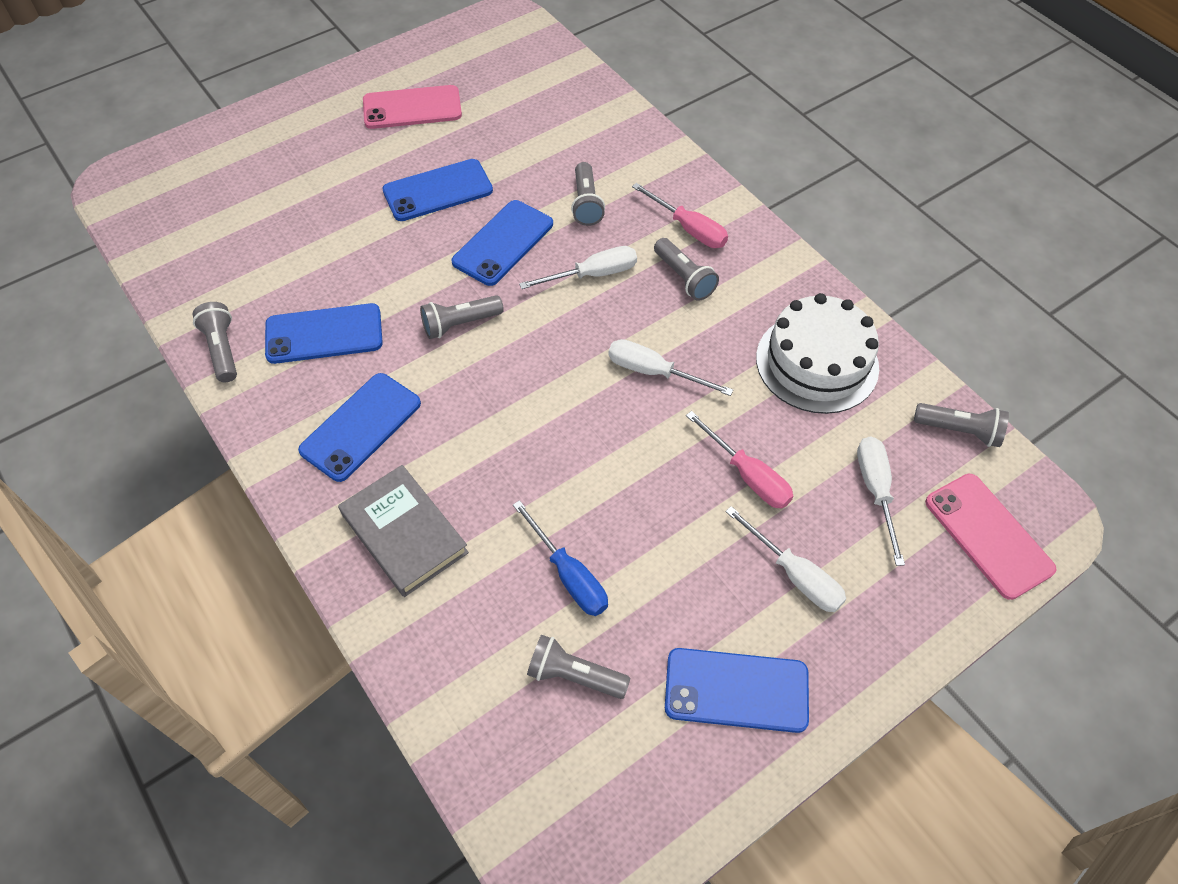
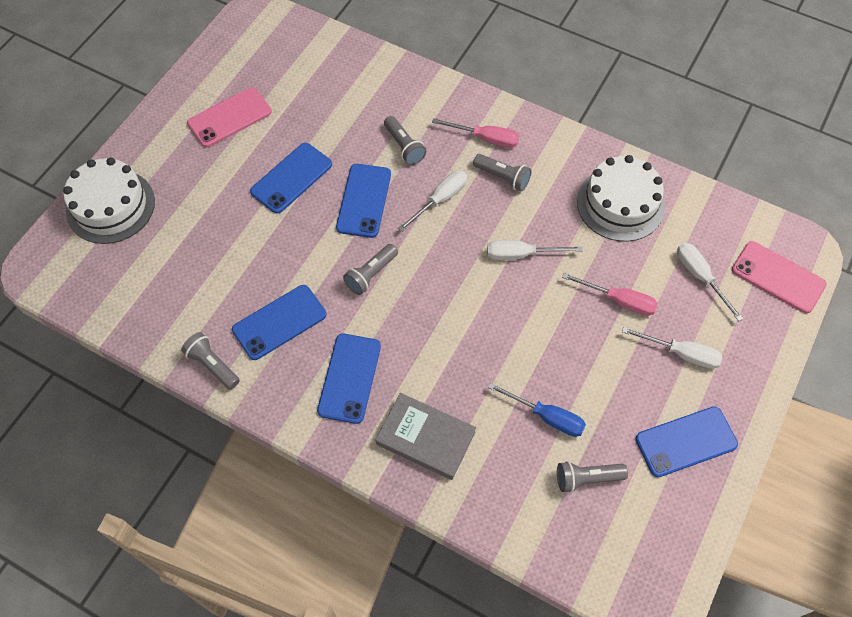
camera: 25 degrees left, 5 degrees up
grey flashlight [914,403,1009,447] -> none
none -> white cake [63,157,155,244]

